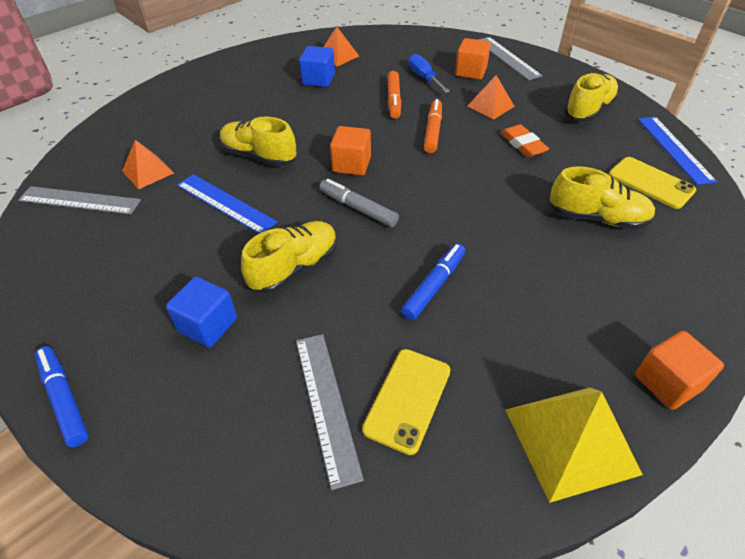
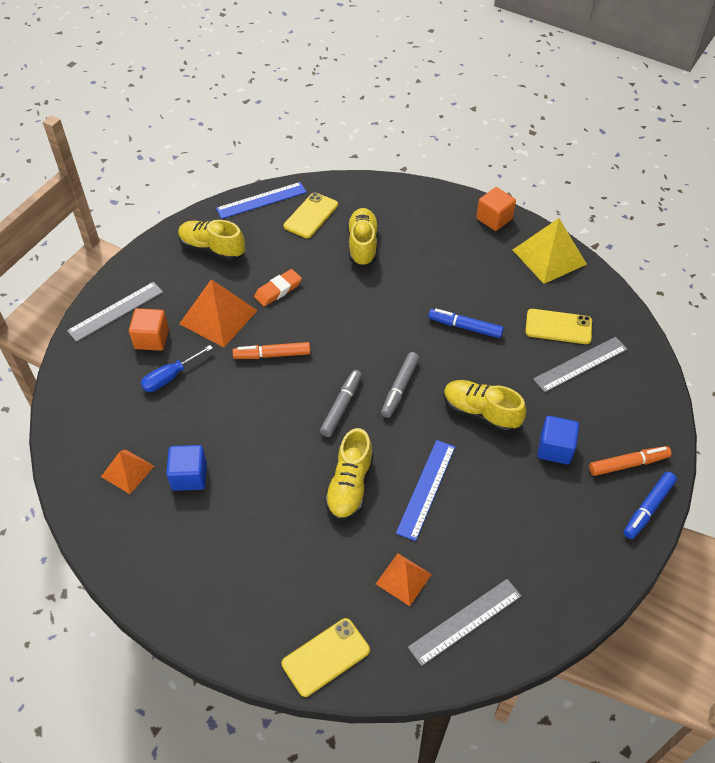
camera: 105 degrees left, 5 degrees up
grey ruler [18,186,141,215] -> grey ruler turned 60 degrees clockwise [408,579,522,666]
orange cube [330,126,371,175] -> grey marker [320,370,362,437]
orange marker [387,71,401,119] -> orange marker moved to [589,446,671,476]
orange pyramid [468,75,515,120] -> orange pyramid [179,279,258,347], size x1.67
none -> yellow phone [282,618,370,697]

